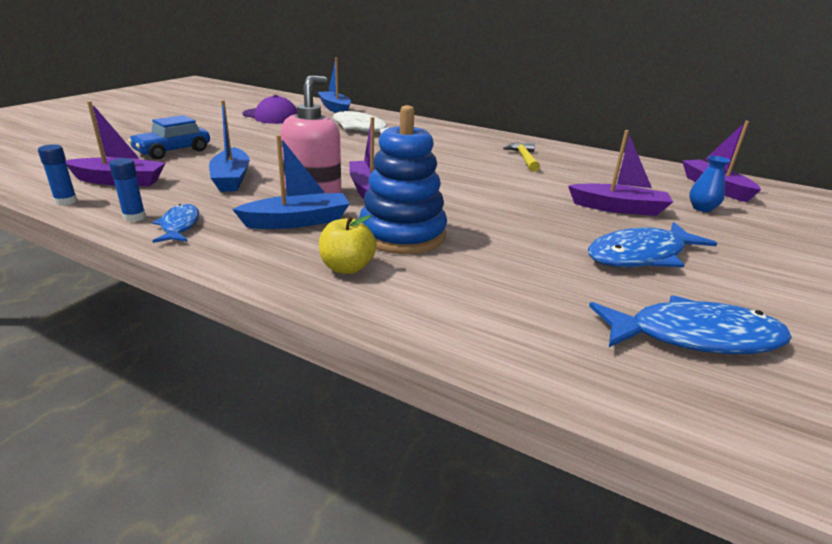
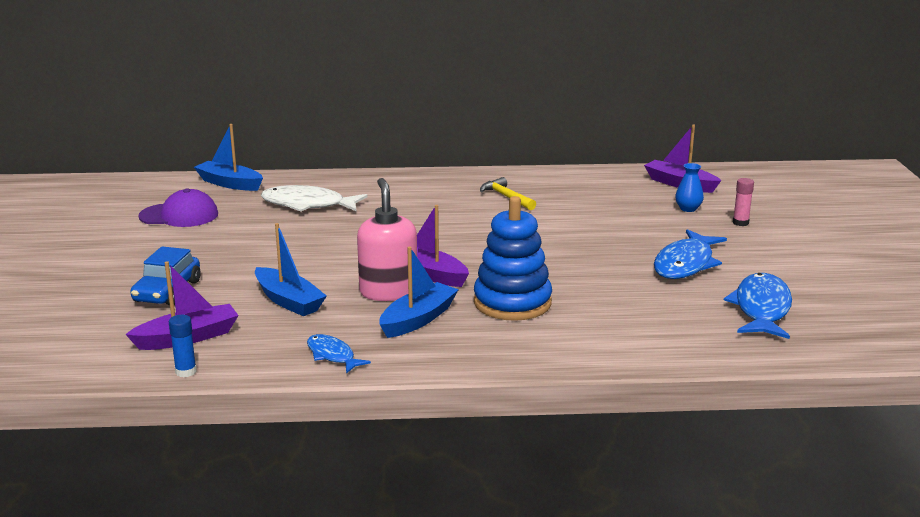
camera: 30 degrees left, 5 degrees down
blue glue stick [109,158,146,222] -> none
yellow apple [319,215,376,274] -> none
purple boat [568,130,673,216] -> none
blue fish [589,295,792,354] -> blue fish turned 45 degrees counterclockwise [724,273,792,339]
none -> pink glue stick [733,178,754,226]

